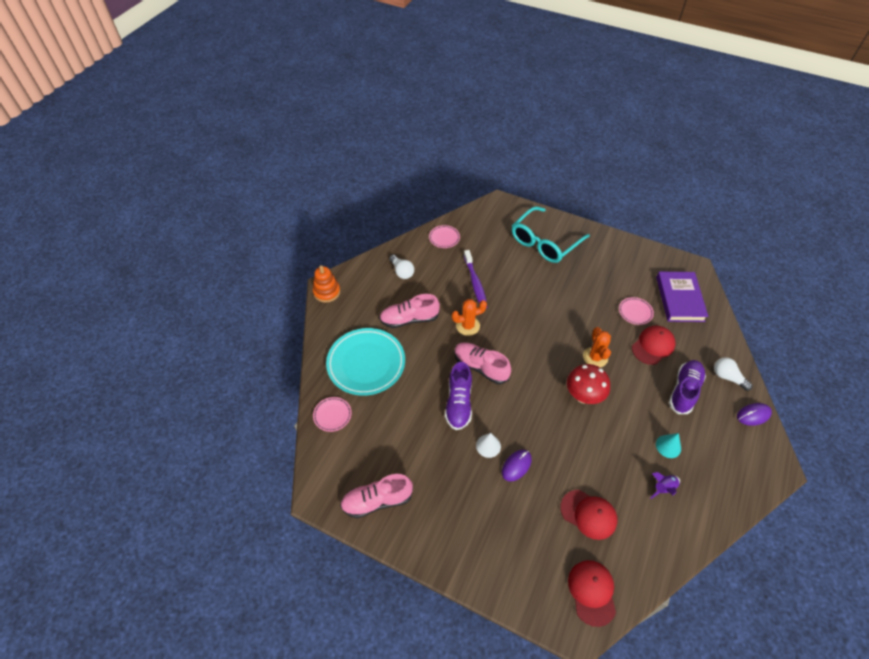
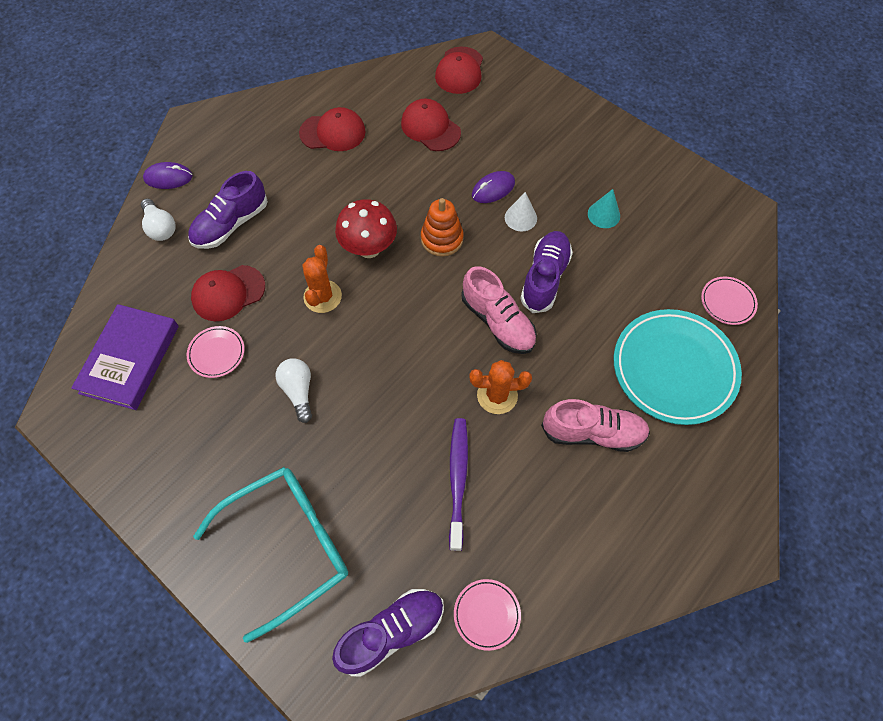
camera: 165 degrees left, 10 degrees up
orange stacking toy [313,265,340,303] -> orange stacking toy moved to [421,198,463,257]
pink shoe [340,474,413,518] -> none
white light bulb [389,255,414,279] -> white light bulb moved to [275,358,312,423]
purple rocket [650,472,680,499] -> red cap [299,107,366,151]
turquoise cone [656,433,681,458] -> turquoise cone moved to [588,189,620,228]
none -> purple shoe [332,589,444,677]

